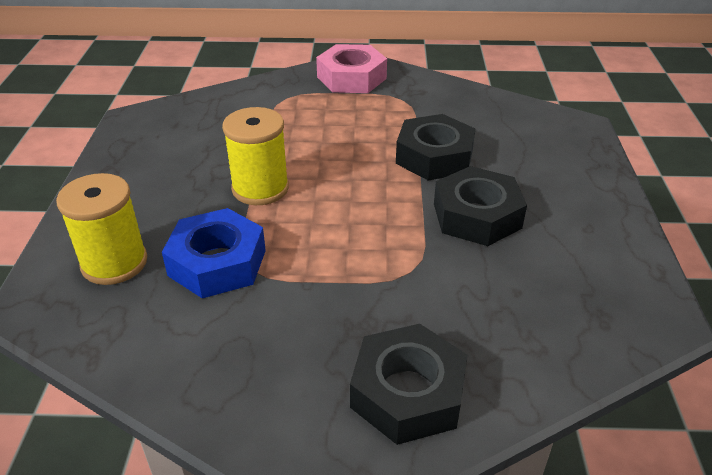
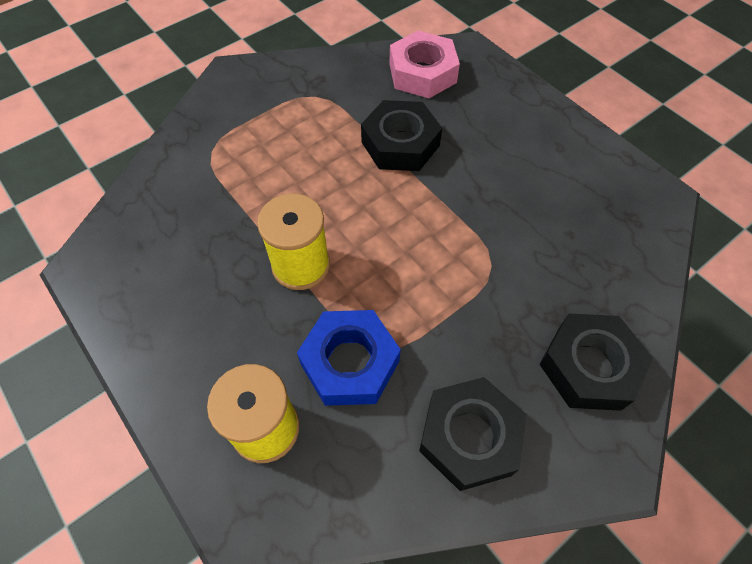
camera: 40 degrees left, 20 degrees up
pink nut [316,44,387,93] -> pink nut moved to [389,31,460,98]
black nut [434,166,527,246] -> black nut moved to [419,377,527,491]

